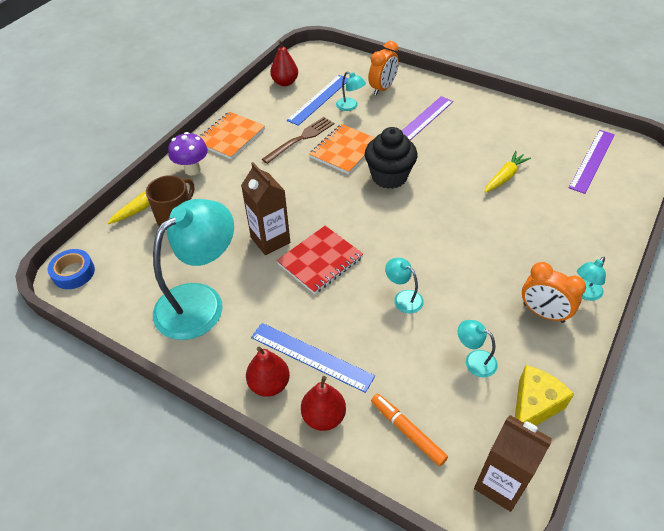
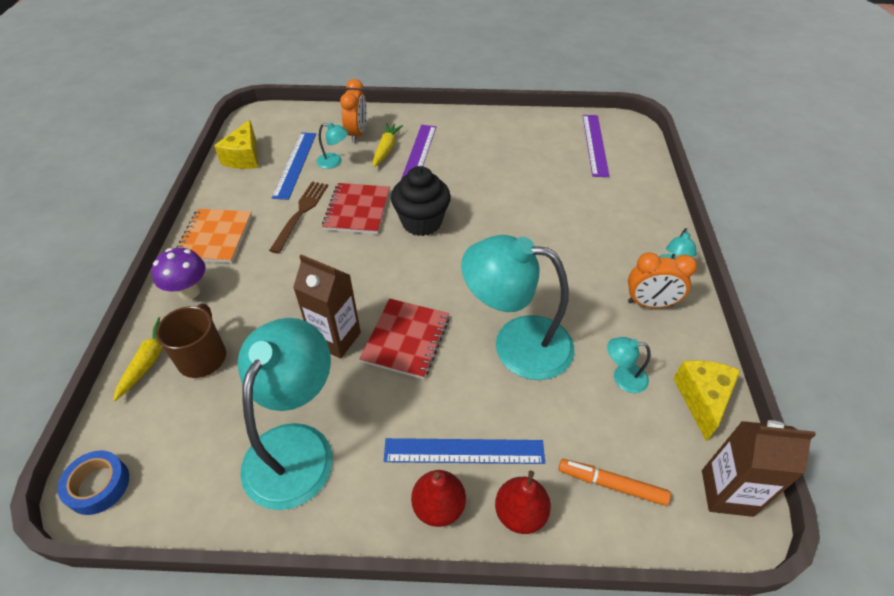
camera: 30 degrees left, 0 degrees up
red pear [270,40,298,86] -> yellow cheese [214,120,258,169]
orange notebook [309,124,375,174] -> red notebook [322,183,390,234]
turquoise lamp [385,258,424,313] -> turquoise lamp [461,235,574,380], size x2.37
yellow carrot [484,151,531,193] -> yellow carrot moved to [373,123,403,167]

